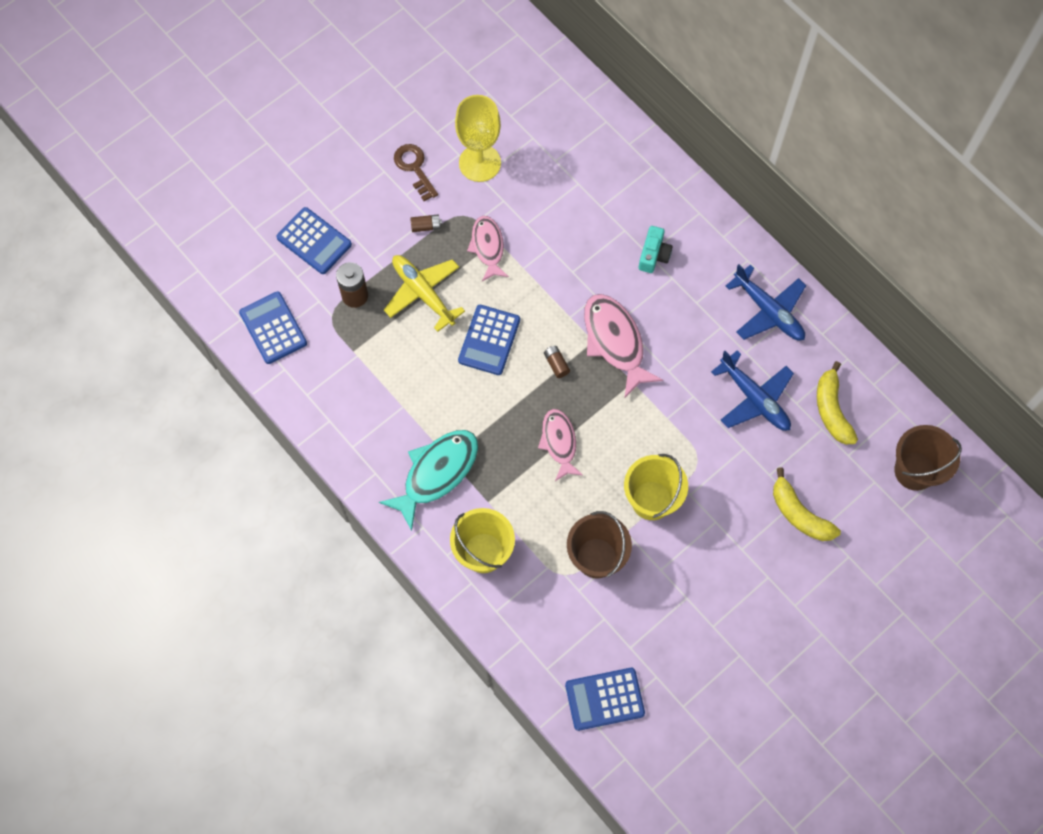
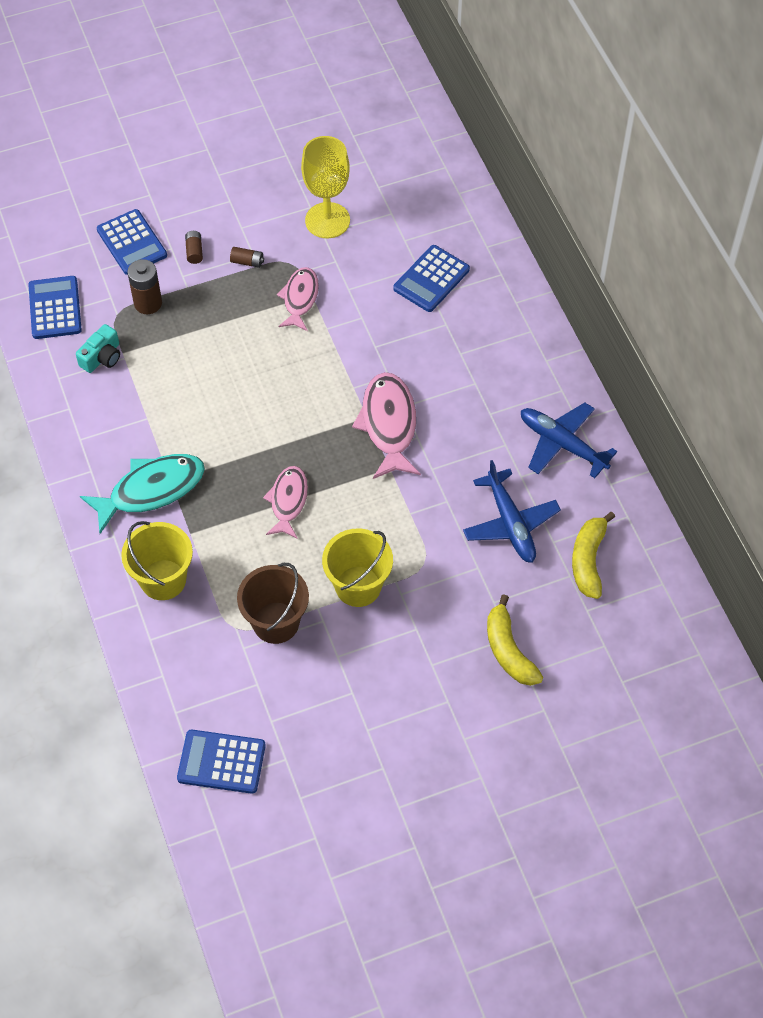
camera: 20 degrees right, 10 degrees down
yellow plane [384,255,465,332] -> none
brown key [394,144,438,201] -> none
blue calculator [458,305,520,375] -> blue calculator moved to [393,245,470,312]
brown battery [544,346,570,378] -> brown battery moved to [185,231,203,264]
turquoise camera [639,226,673,273] -> turquoise camera moved to [76,324,120,373]
blue plane [726,264,806,341] -> blue plane turned 150 degrees clockwise [521,403,617,478]
brown bucket [894,425,962,491] -> none

